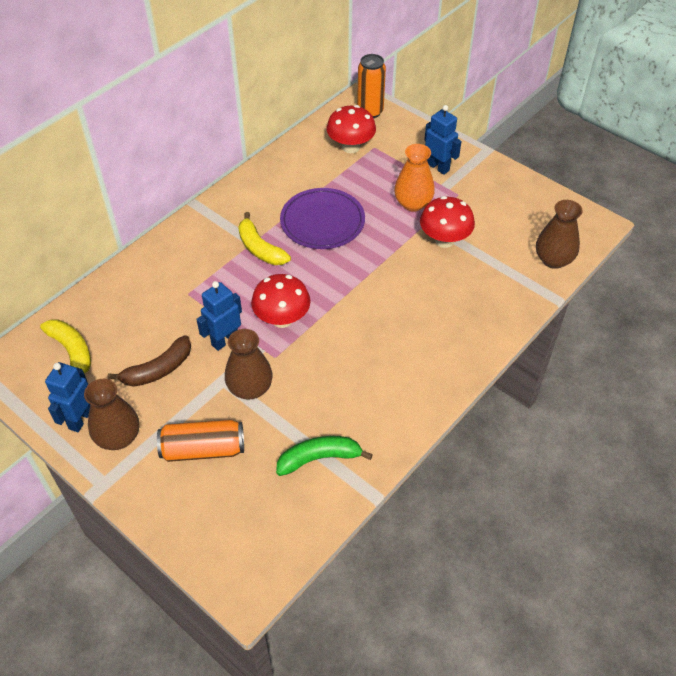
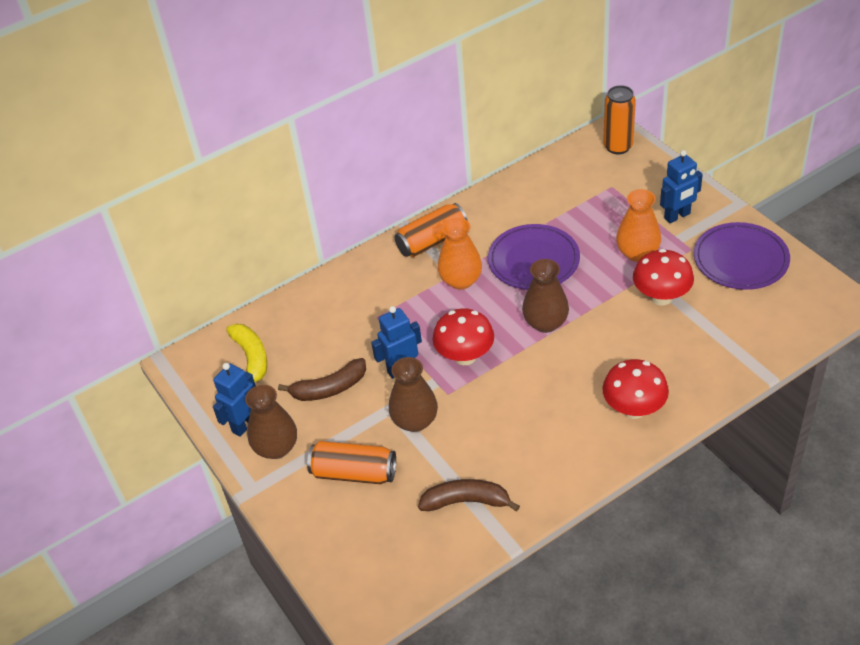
camera: 20 degrees right, 5 degrees down
yellow banana [238,212,291,265] -> orange vase [438,218,482,290]
green banana [276,436,373,476] -> brown banana [418,479,520,511]
red mushroom [327,105,376,153] -> red mushroom moved to [602,359,669,419]
blue robot [424,105,461,175] -> blue robot turned 90 degrees clockwise [660,150,703,223]
brown vase [536,200,583,269] -> brown vase moved to [522,259,569,333]
none -> orange can [395,203,468,257]
none -> purple plate [694,222,790,290]

